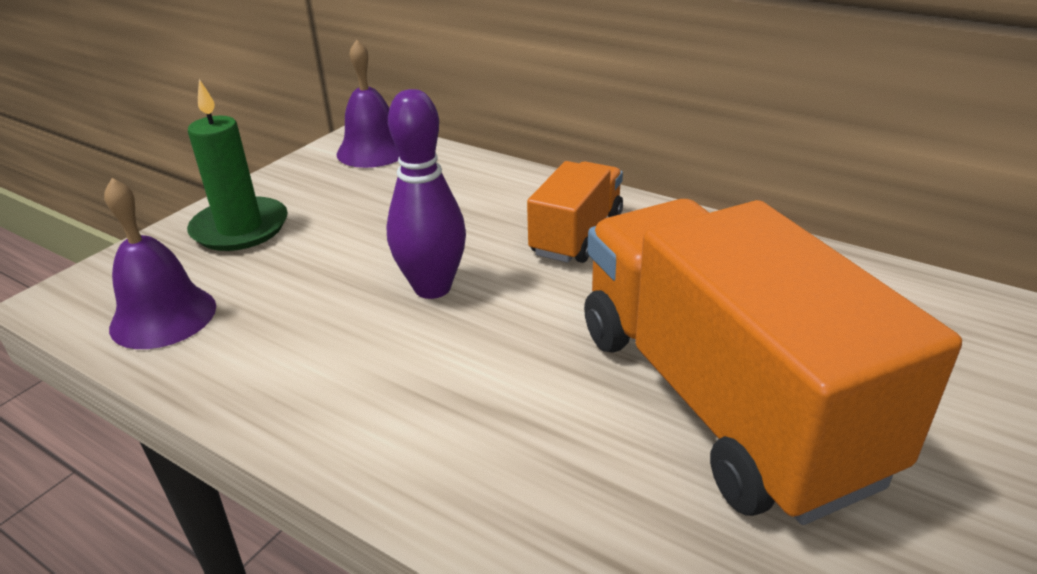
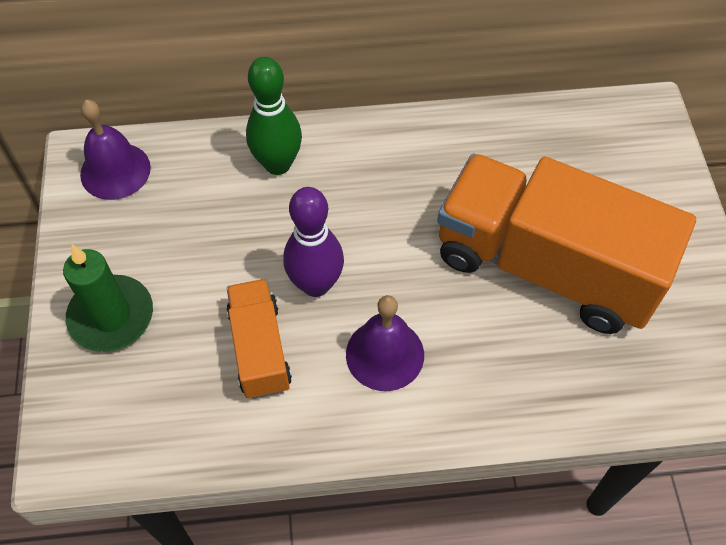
camera: 40 degrees left, 25 degrees up
purple bell [104,178,216,349] -> purple bell moved to [346,295,424,391]
orange truck [527,161,623,263] -> orange truck moved to [227,279,292,399]
none -> green bowling pin [246,57,302,175]

